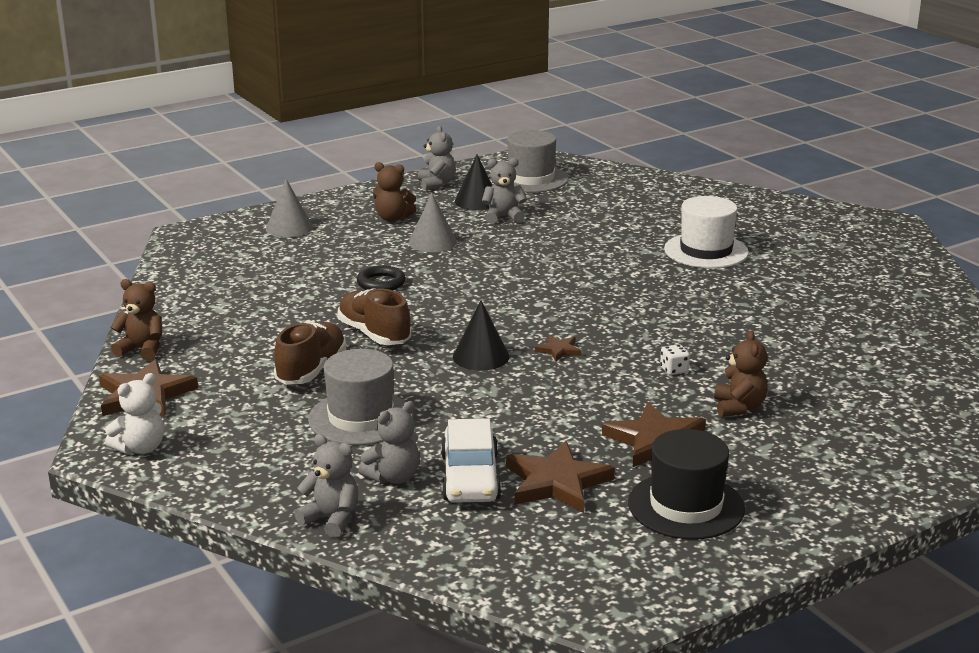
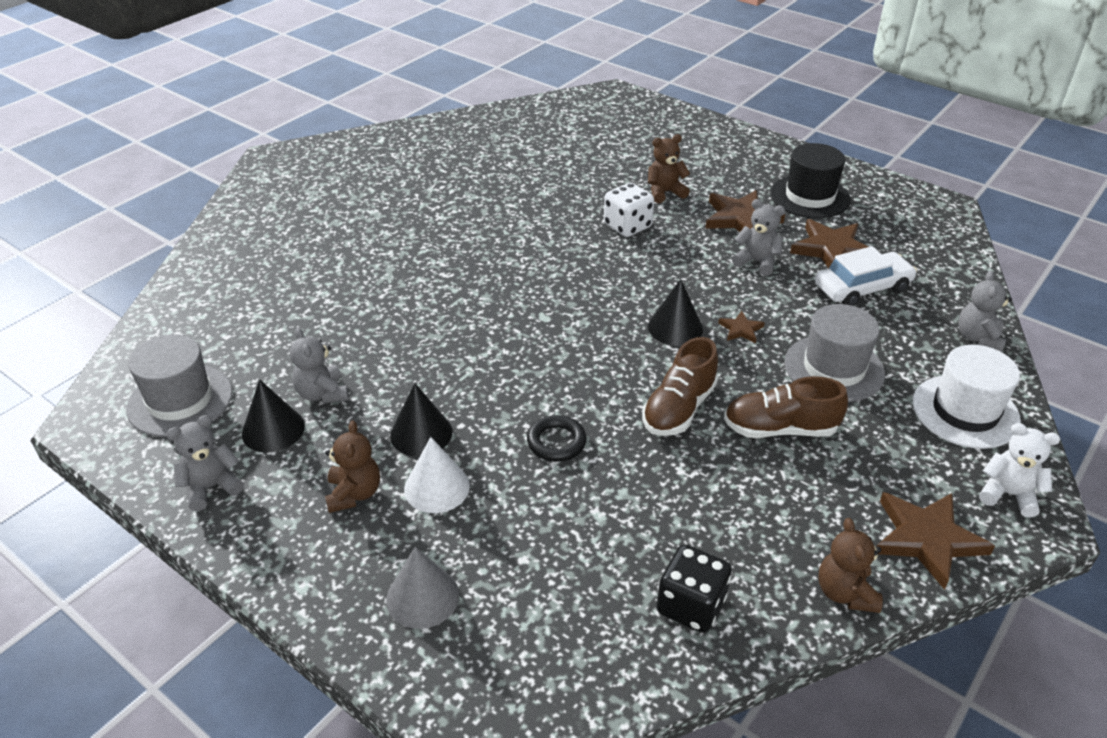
camera: 110 degrees left, 15 degrees up
grey teddy bear [358,401,420,484] -> grey teddy bear moved to [732,199,785,276]
grey cone [409,192,457,252] -> black cone [390,383,452,456]
brown star [535,335,582,362] -> brown star moved to [718,311,765,343]
white dice [660,344,690,375] -> white dice [604,183,654,237], size x1.95
white hat [664,196,749,268] -> white hat moved to [913,345,1021,449]
none -> white cone [404,437,470,513]
none -> black dice [657,544,732,633]

